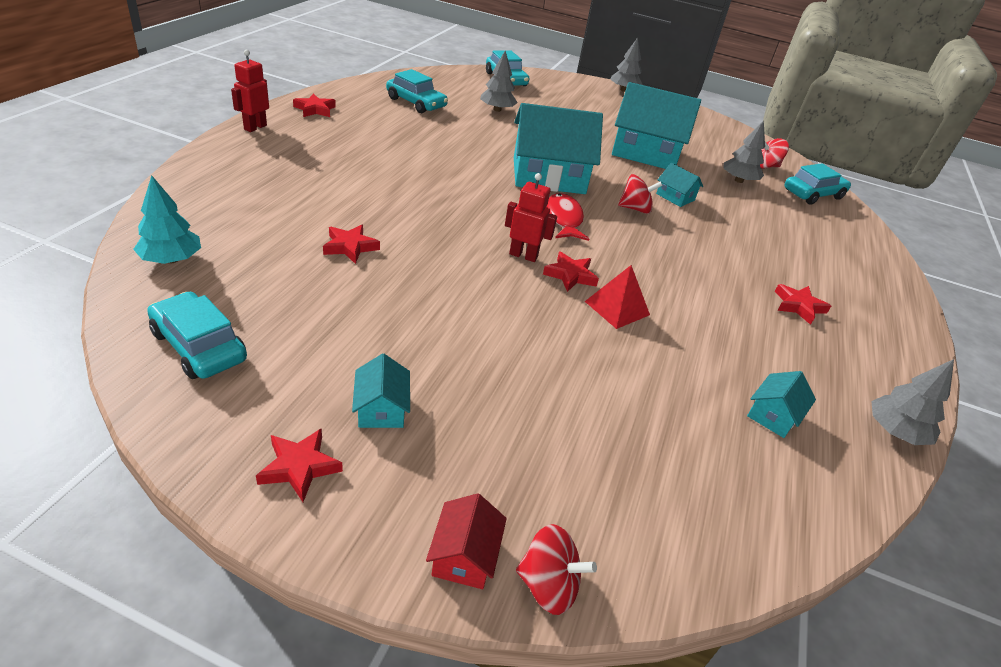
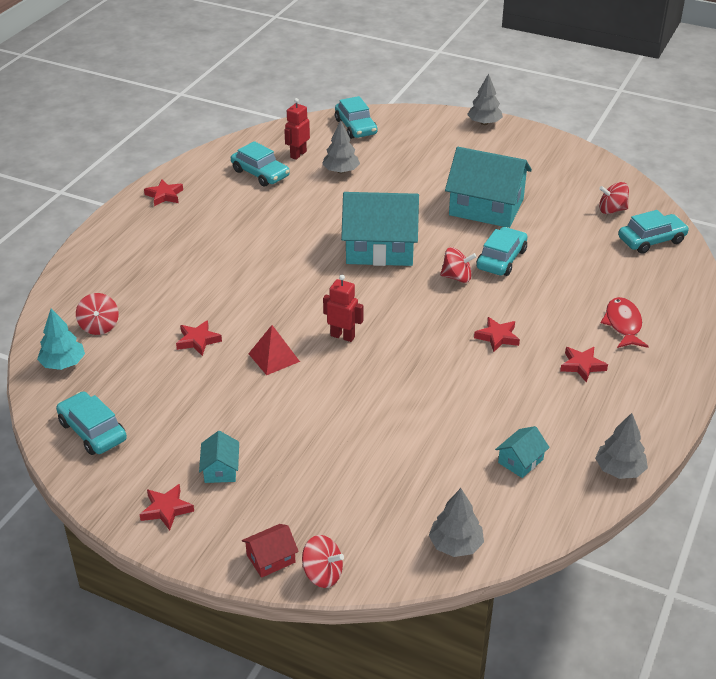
camera: 10 degrees right, 0 degrees up
red robot [231,50,269,132] -> red robot moved to [284,98,310,160]
red house [426,493,507,589] -> red house turned 45 degrees clockwise [242,524,299,578]
red star [543,251,599,292] -> red star moved to [474,317,520,352]
red fish [546,193,589,241] -> red fish moved to [601,297,649,348]
red pyramid [585,265,650,329] -> red pyramid moved to [248,325,300,375]
turquoise house [656,163,703,207] -> turquoise car [476,227,528,276]
grey tree [724,121,765,183] -> grey tree moved to [429,488,484,557]
none -> red spinning top [76,293,119,335]

